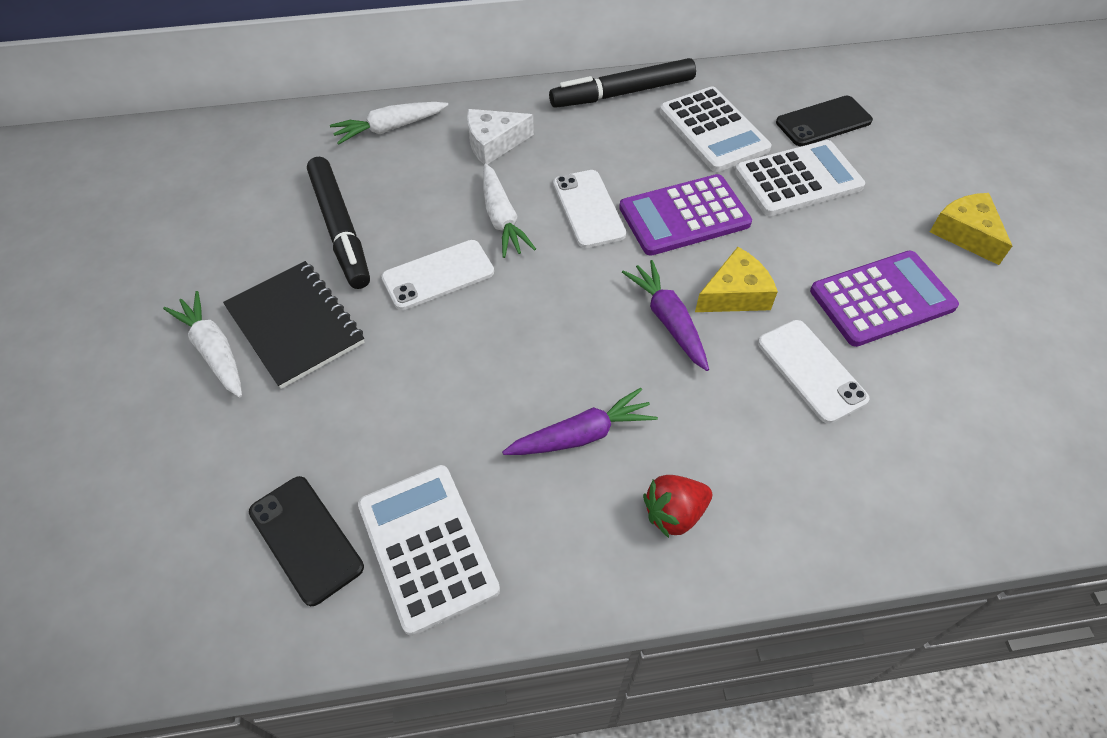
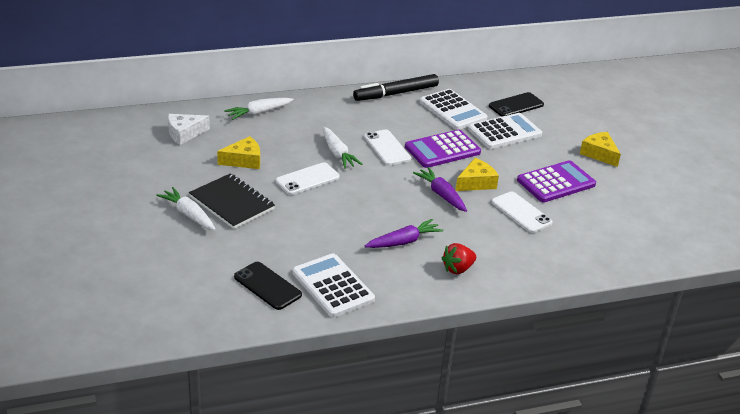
camera: 10 degrees left, 20 degrees down
black marker [307,157,370,289] -> yellow cheese [217,136,260,169]
white cheese [467,109,534,164] -> white cheese moved to [168,114,210,145]

